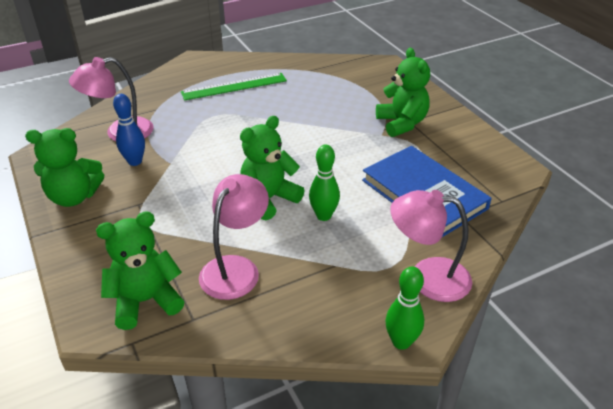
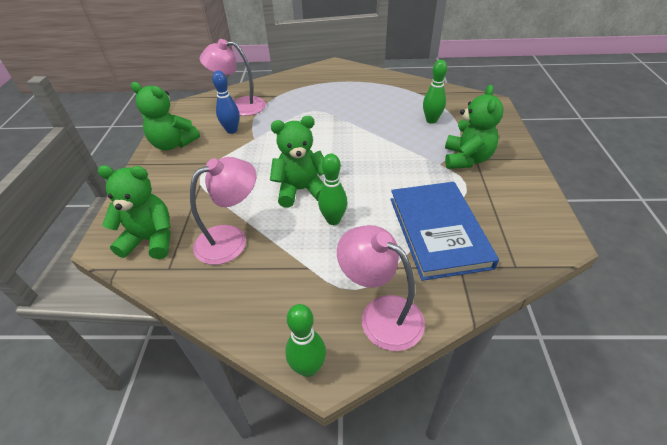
camera: 30 degrees right, 5 degrees up
green ruler [181,73,287,101] -> none
none -> green bowling pin [423,60,447,124]

